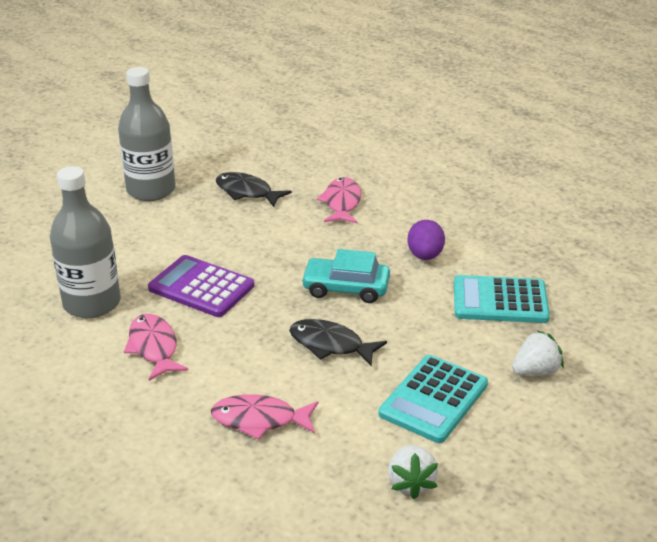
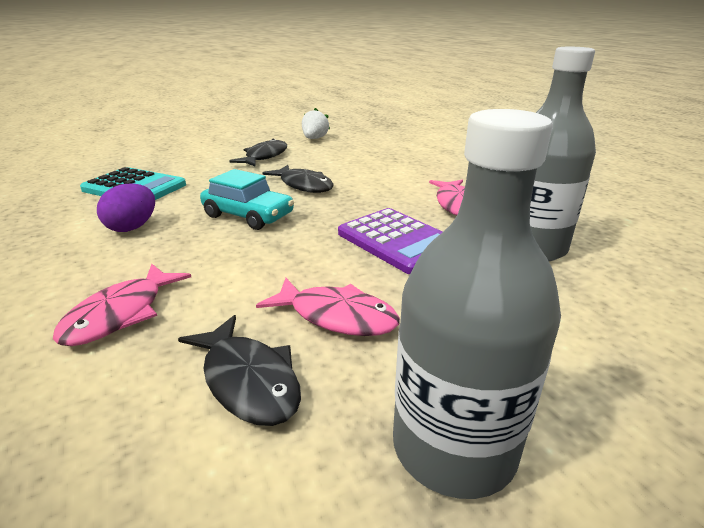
camera: 160 degrees left, 5 degrees down
pink fish [211,394,318,440] -> pink fish moved to [256,278,400,336]
turquoise calculator [379,355,488,443] -> black fish [229,139,287,166]
white strawberry [512,330,564,376] -> none

